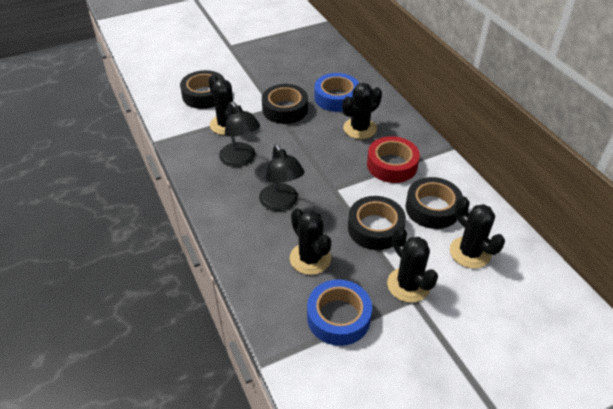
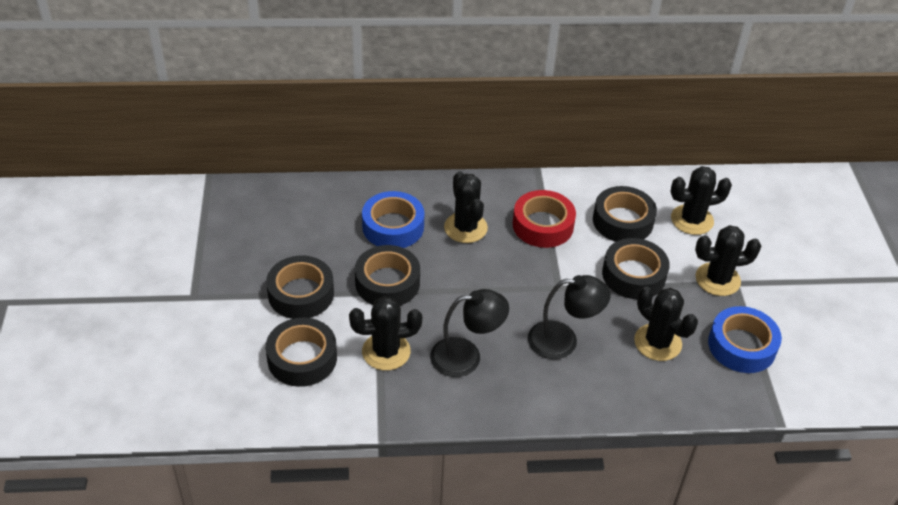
camera: 70 degrees left, 0 degrees up
black cactus [290,208,331,275] -> black cactus turned 60 degrees clockwise [634,286,698,361]
none -> black tape [266,256,334,319]

